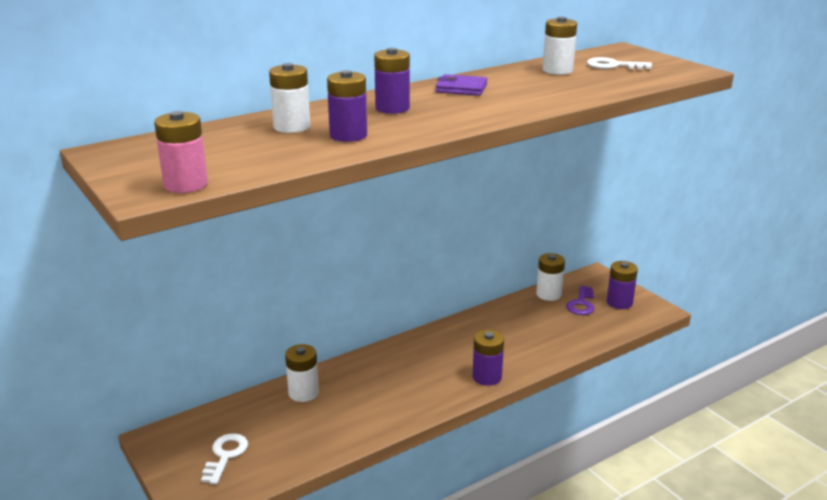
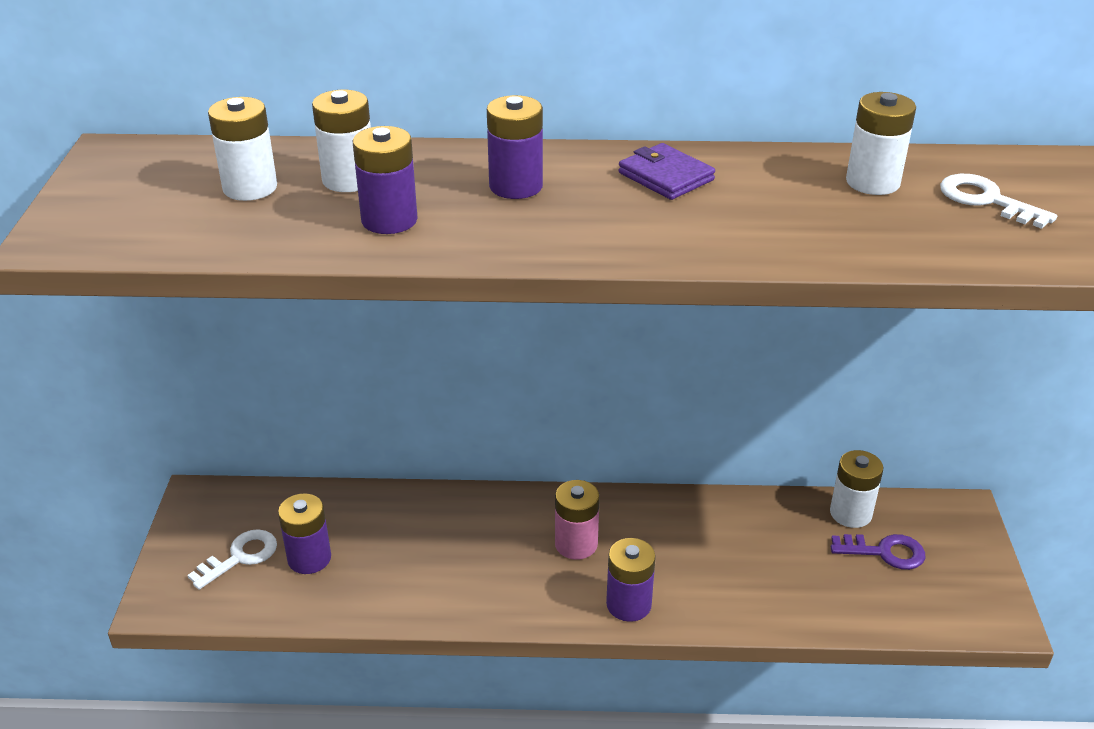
camera: 35 degrees right, 10 degrees up
pink battery [154,111,208,193] -> pink battery moved to [555,480,600,560]
white battery [285,344,319,402] -> white battery moved to [208,97,277,201]
purple key [566,285,594,315] -> purple key turned 135 degrees counterclockwise [831,534,925,570]
purple battery [607,261,638,309] -> purple battery moved to [278,493,331,574]

